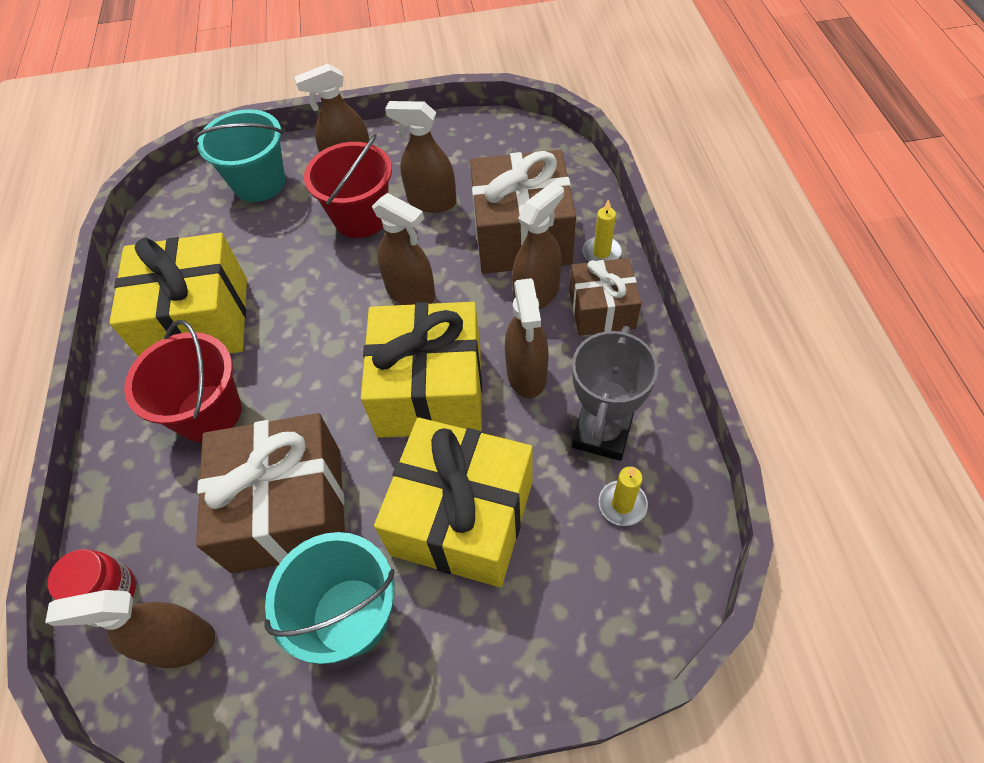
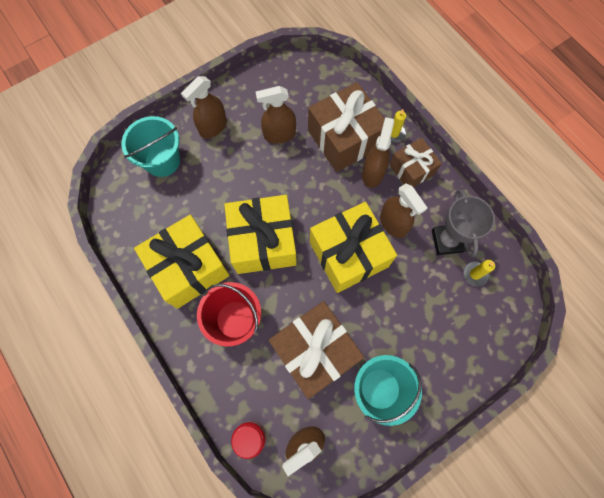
camera: 30 degrees left, 15 degrees up
red bucket [304,134,392,238] -> none
brown spray bottle [372,193,436,305] -> none
yellow gift [374,418,532,587] -> yellow gift moved to [224,195,297,274]

